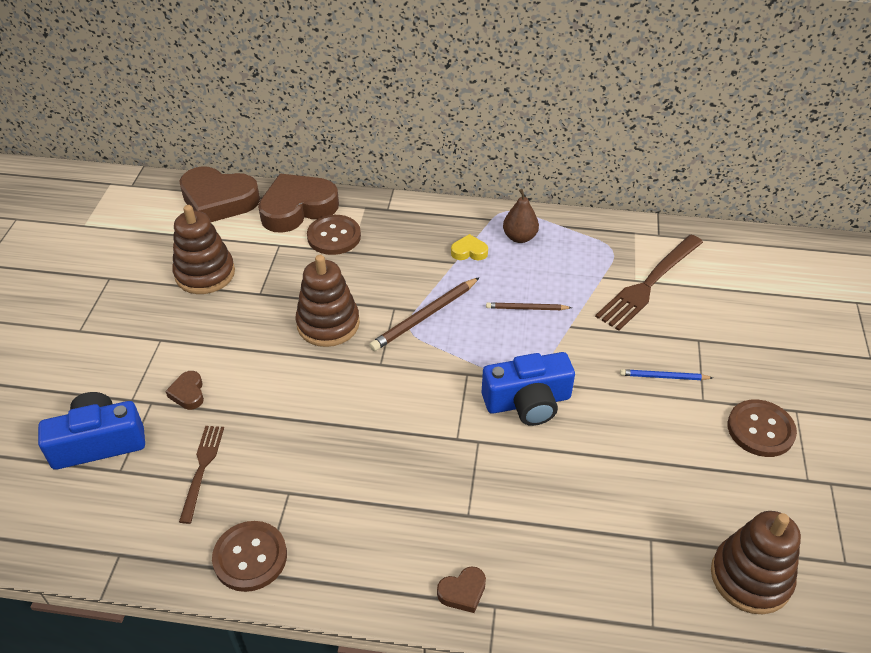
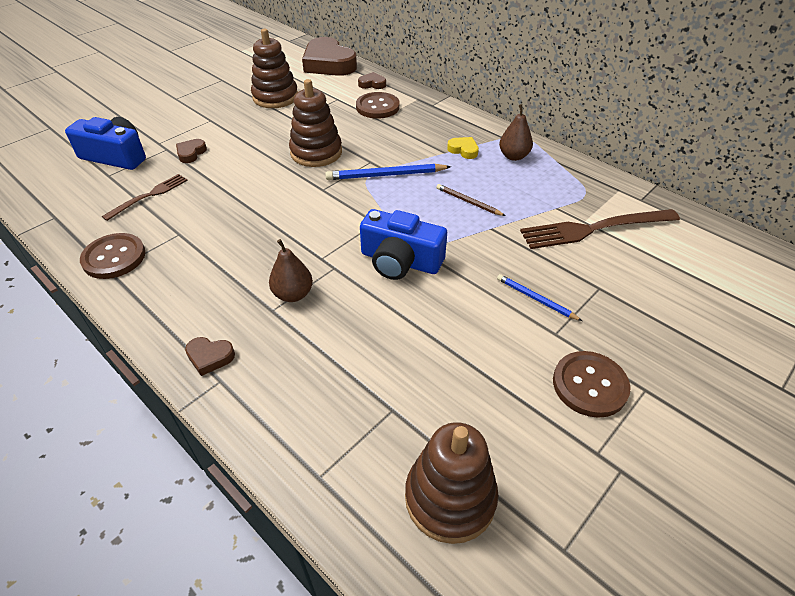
camera: 35 degrees right, 0 degrees up
brown heart [258,174,339,233] -> brown heart [358,72,386,89], size x0.43
brown pencil [369,277,480,351] -> blue pencil [325,164,451,180]
none -> brown pear [269,239,313,302]

